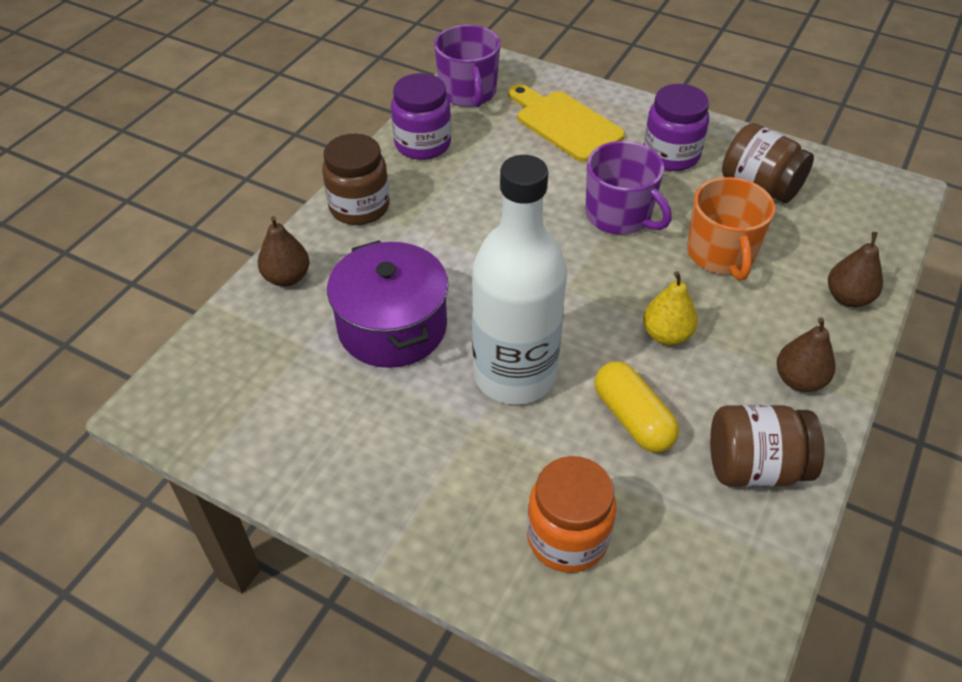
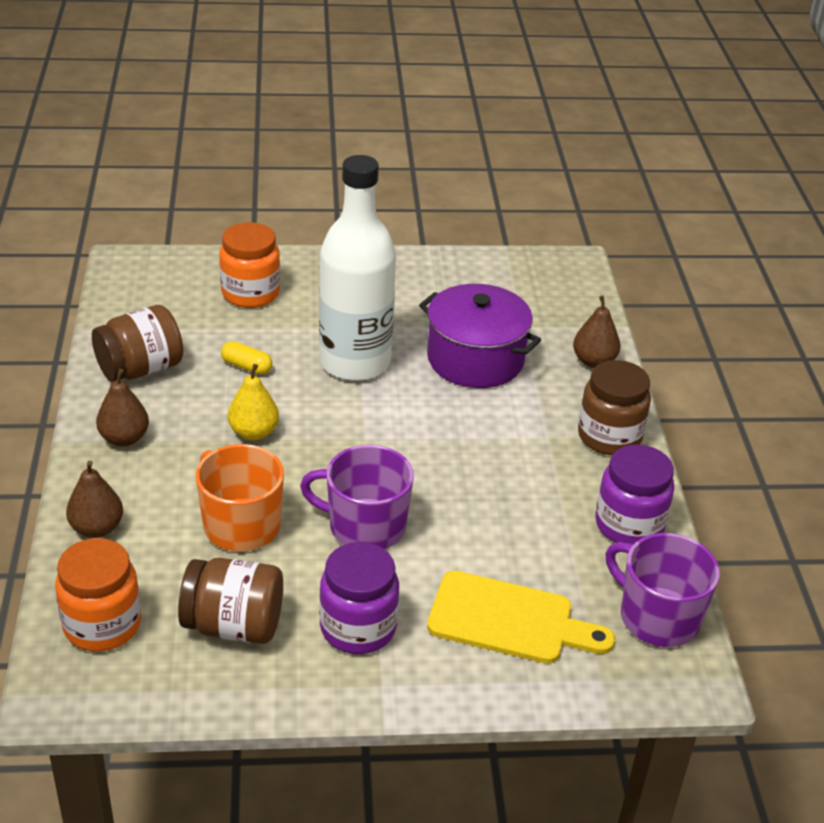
camera: 145 degrees right, 10 degrees down
yellow capsule [595,361,679,452] -> yellow capsule [221,341,272,375], size x0.62
none -> orange jar [55,538,141,651]

